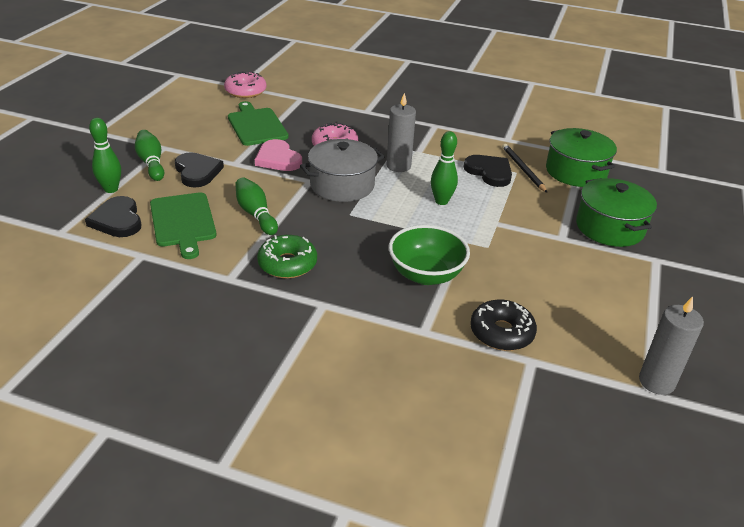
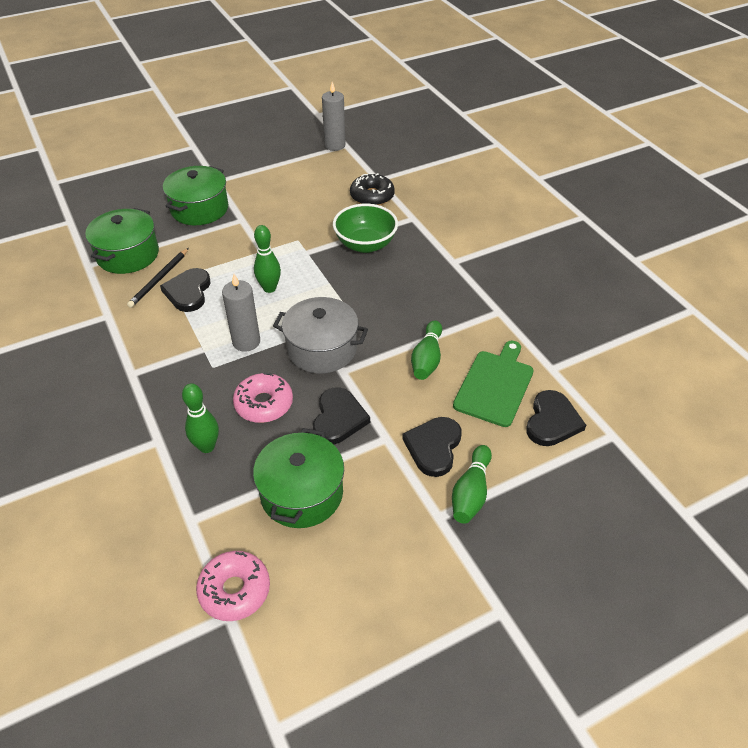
camera: 135 degrees left, 10 degrees up
green bowling pin [89,118,121,193] -> green bowling pin moved to [182,383,219,453]
green cutting board [228,101,289,146] -> green pot [253,428,344,528]
pink heart [255,139,302,171] -> black heart [313,388,370,445]
green donut [257,235,317,279] -> none

